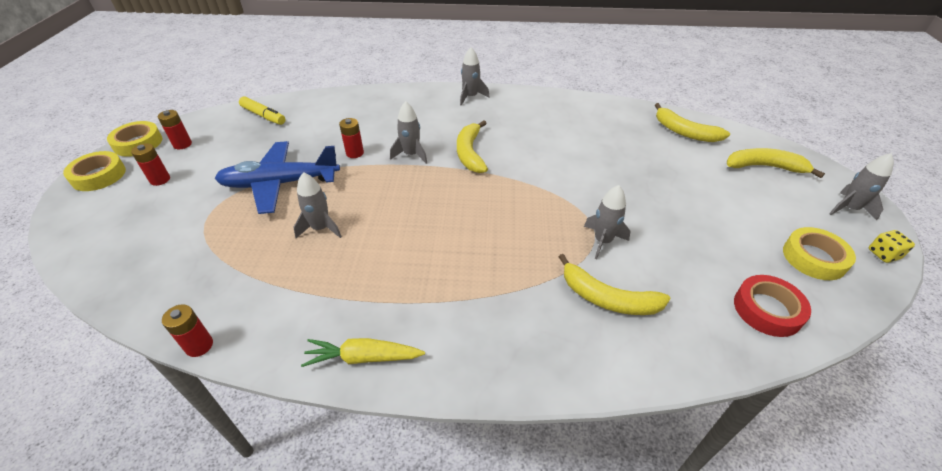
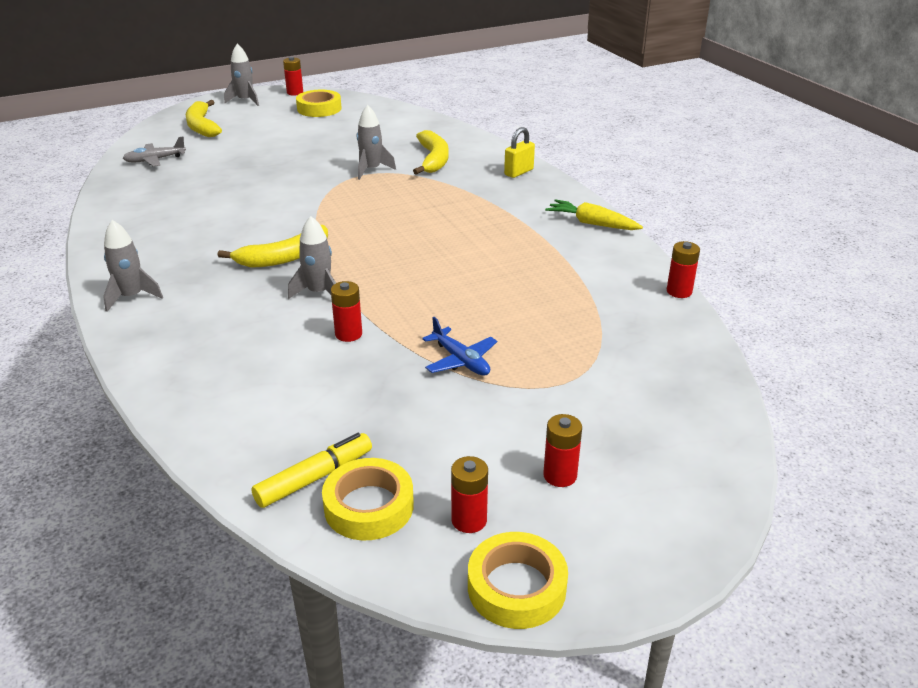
camera: 120 degrees left, 10 degrees down
yellow tape [63,151,126,191] -> yellow tape moved to [322,458,414,540]
blue plane [215,141,340,214] -> blue plane [422,317,497,376], size x0.50
yellow marker [239,96,286,125] -> yellow marker turned 45 degrees clockwise [251,433,372,508]
grey rocket [294,172,342,238] -> none
yellow carrot [301,338,425,367] -> yellow carrot turned 150 degrees clockwise [545,199,643,230]
yellow banana [655,103,730,142] -> grey plane [123,136,186,167]
red tape [734,275,811,337] -> none
yellow dice [869,230,915,263] -> red battery [283,57,303,96]
none -> yellow padlock [504,127,535,178]

